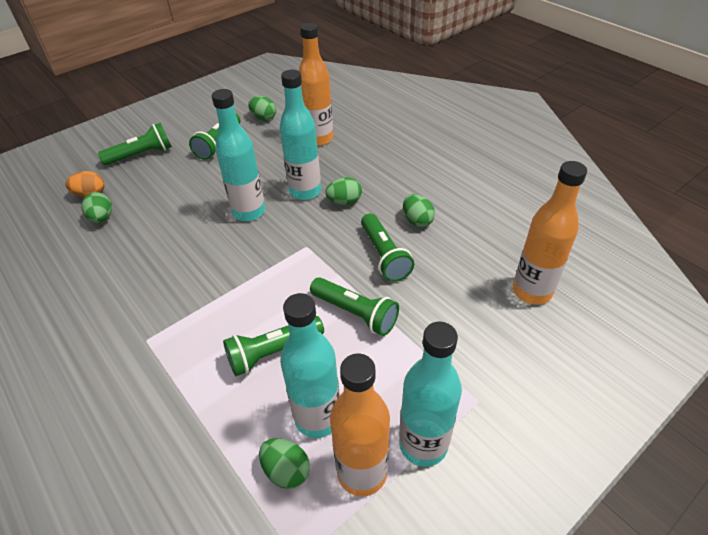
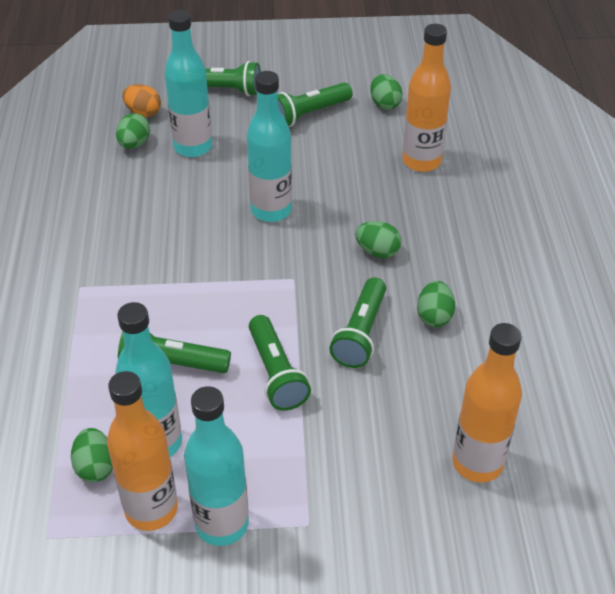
camera: 35 degrees right, 0 degrees up
turquoise bottle [279,70,321,200] -> turquoise bottle moved to [165,10,212,157]

